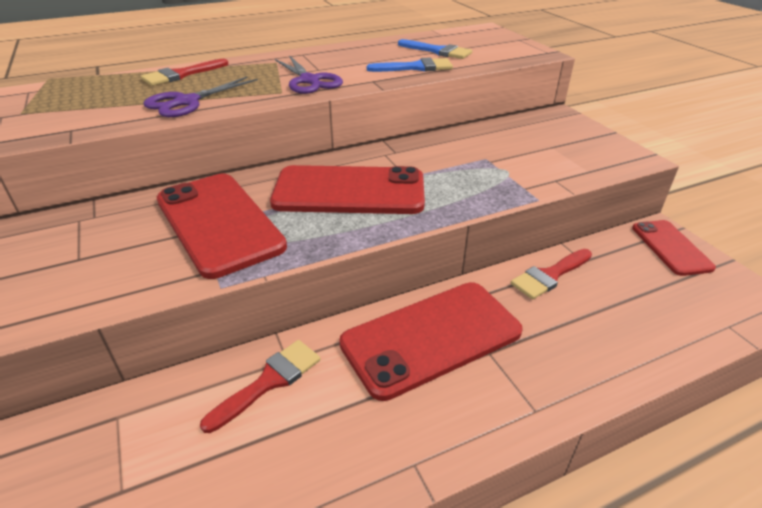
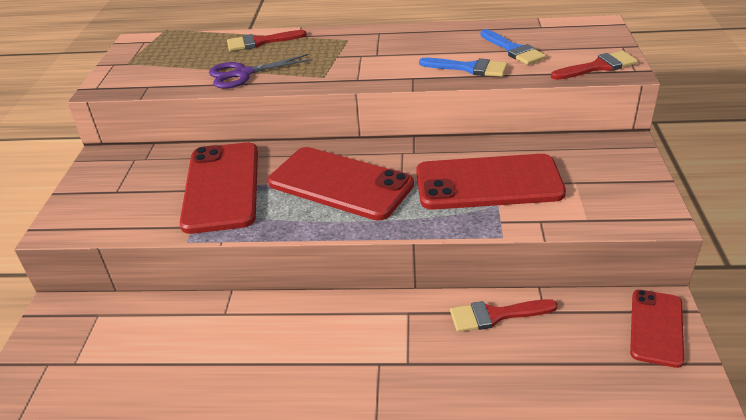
camera: 30 degrees right, 0 degrees up
red brush [200,340,321,433] -> red brush moved to [551,51,638,80]
purple scissors [275,55,343,94] -> none
red phone [339,282,523,401] -> red phone moved to [416,154,566,210]

